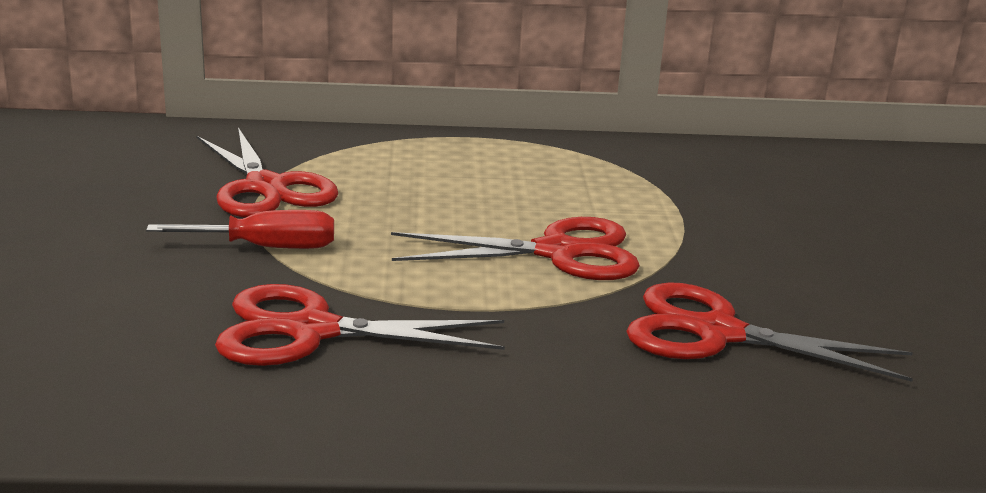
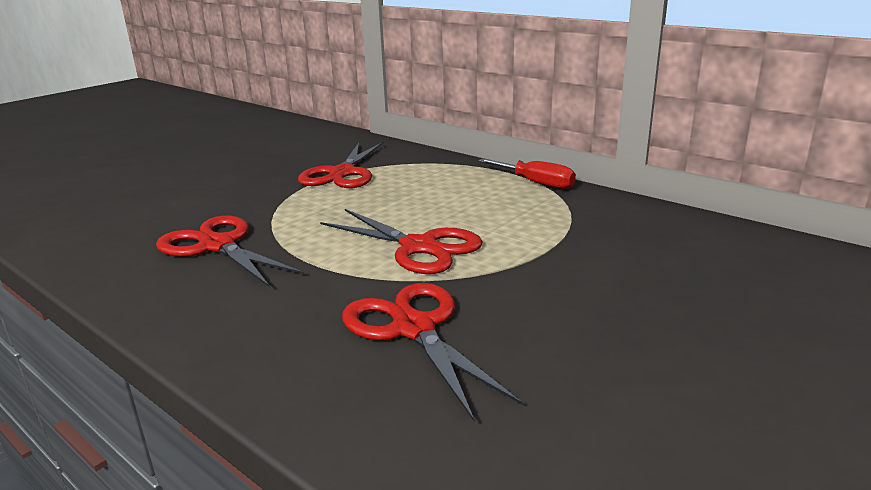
camera: 45 degrees right, 0 degrees up
red screwdriver [146,210,334,249] -> red screwdriver moved to [478,159,576,189]

